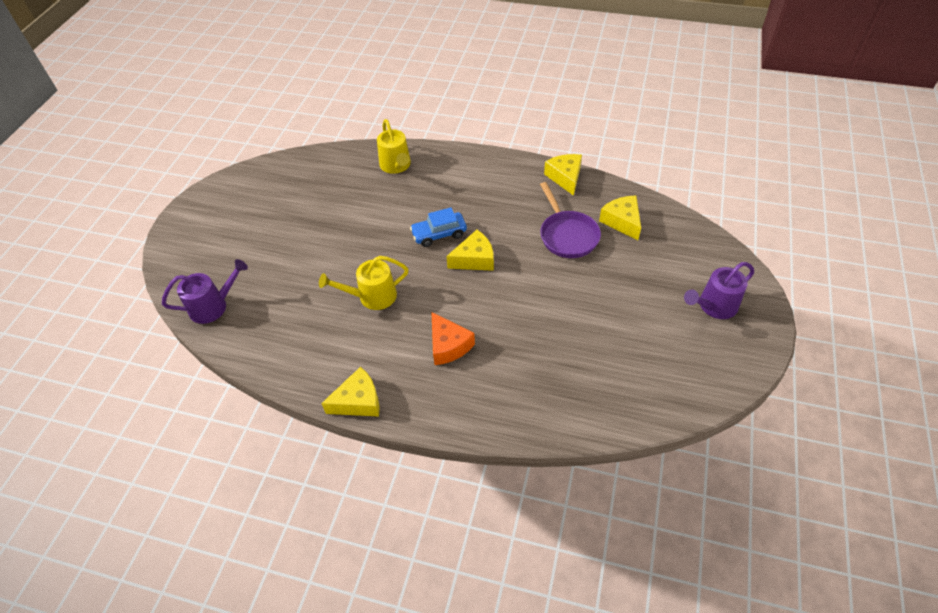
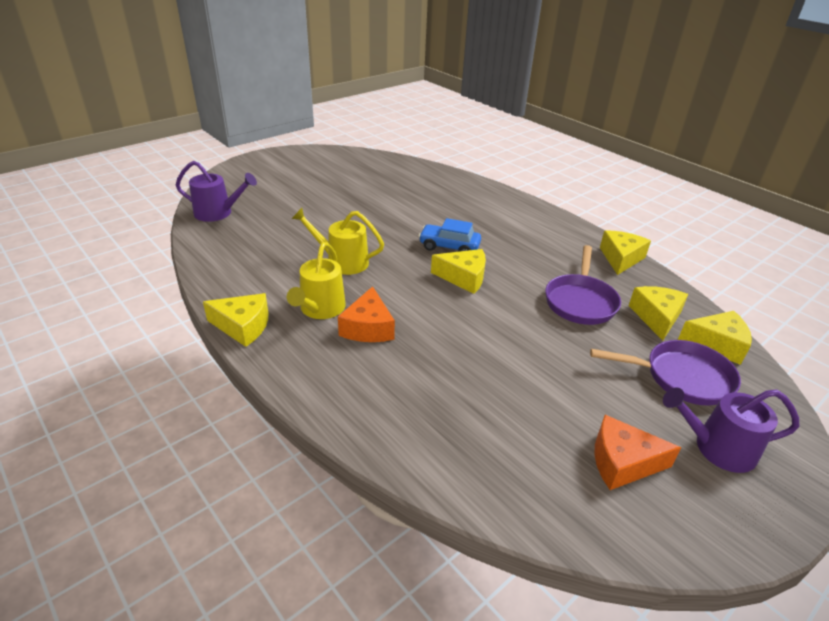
camera: 30 degrees right, 15 degrees down
yellow watering can [377,119,411,174] -> yellow watering can moved to [287,242,346,319]
none -> purple pan [590,340,741,405]
none -> orange cheese [594,415,681,490]
none -> yellow cheese [678,311,752,365]

